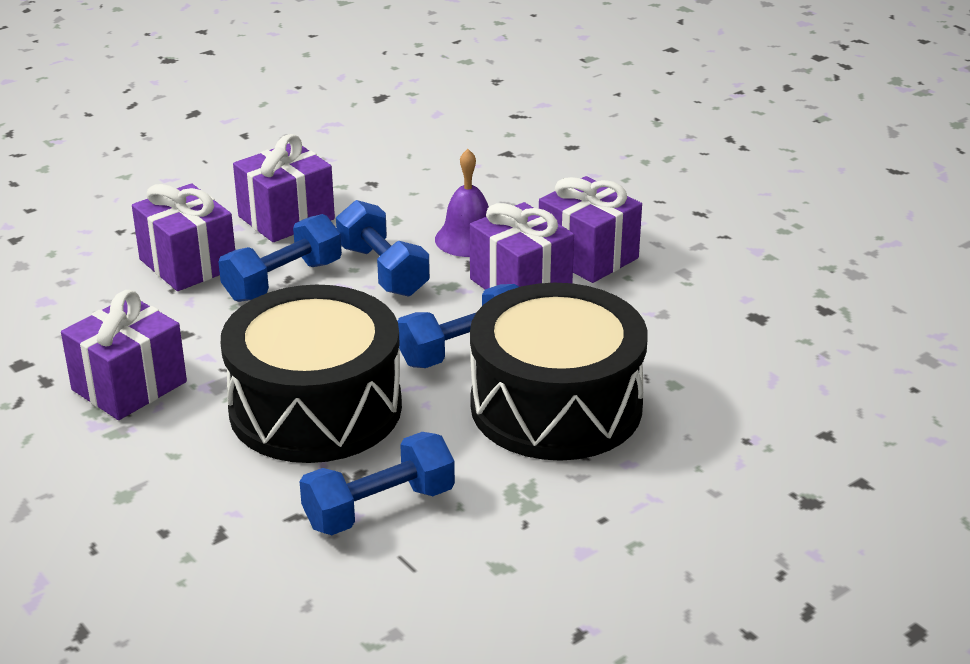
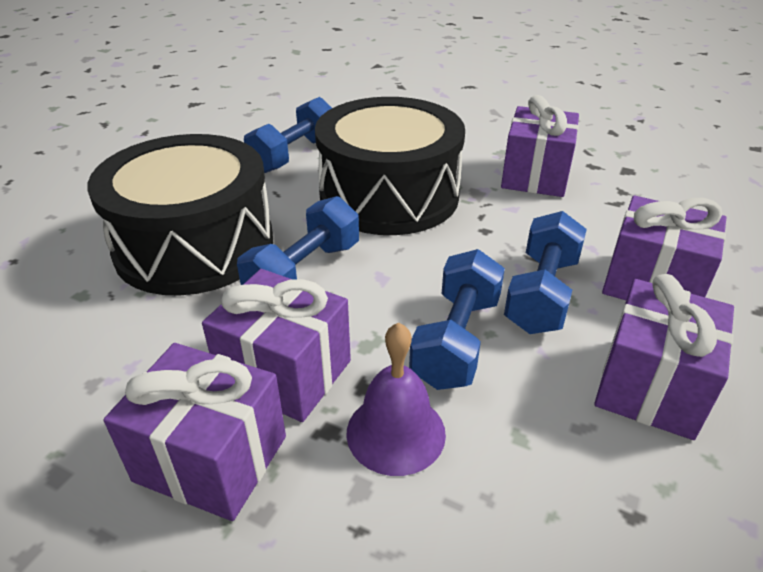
camera: 155 degrees right, 5 degrees up
blue dumbbell [336,200,430,297] -> blue dumbbell turned 75 degrees clockwise [409,249,505,390]

